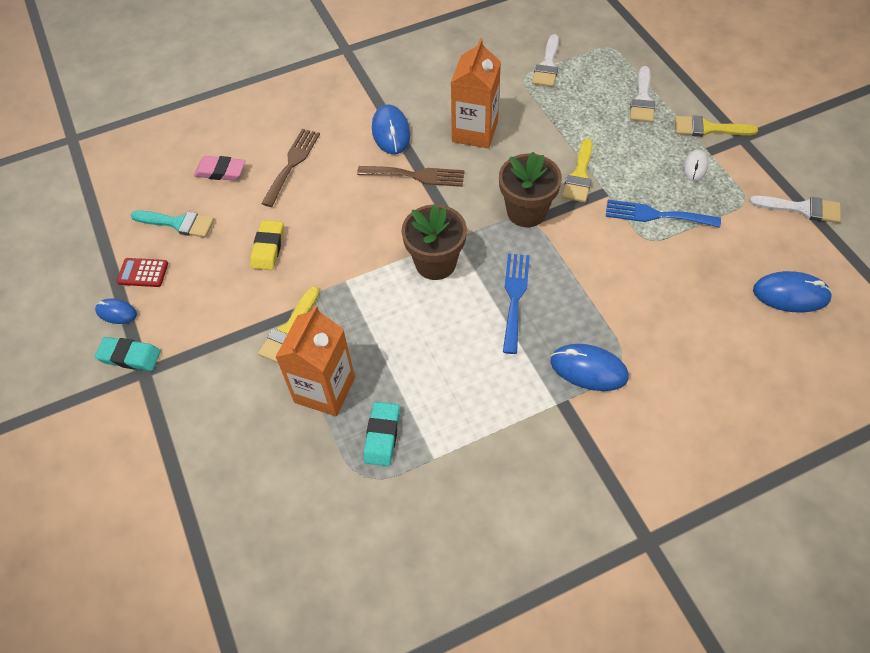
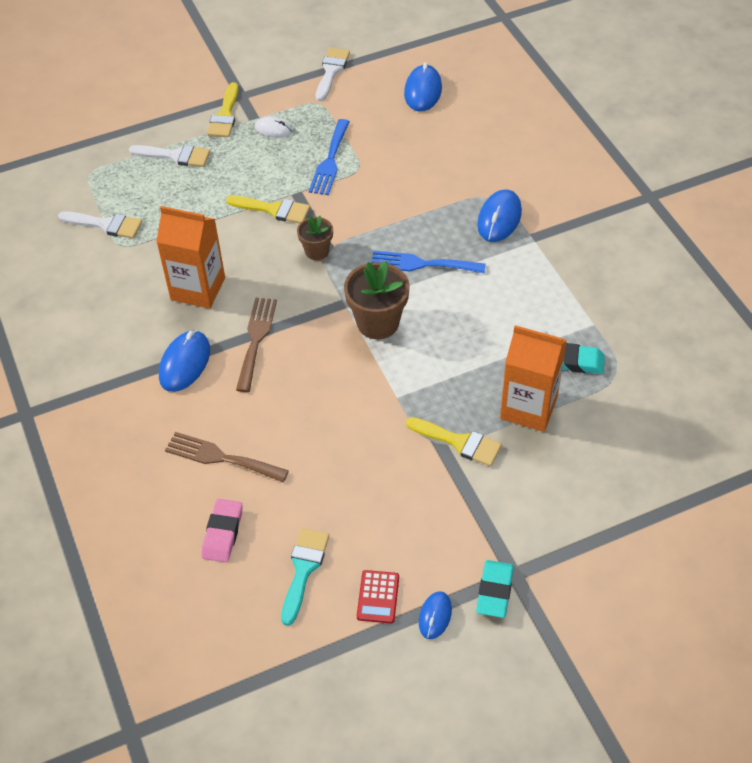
camera: 90 degrees left, 5 degrees down
yellow eraser [250,220,284,270] -> none
blue mouse [372,104,410,154] -> blue mouse turned 60 degrees counterclockwise [159,330,210,392]
brown flower pot [499,152,562,227] -> brown flower pot [297,216,333,260], size x0.59

